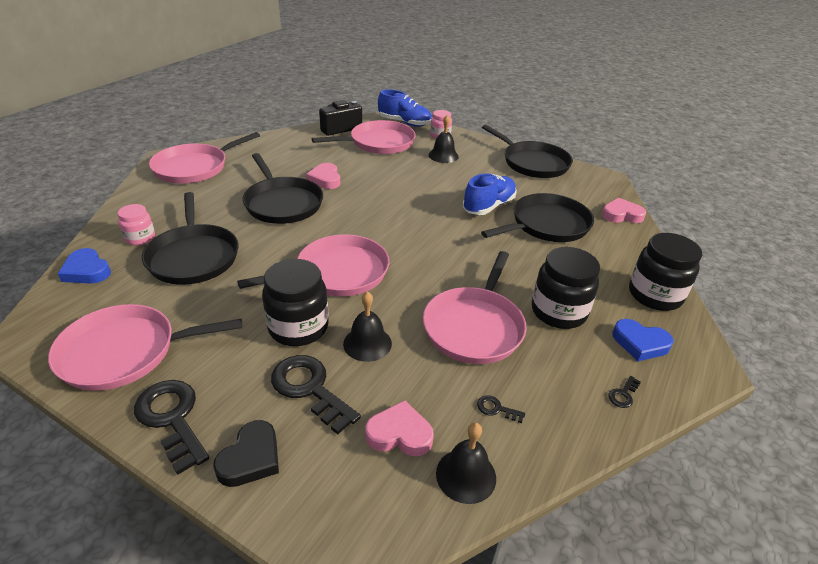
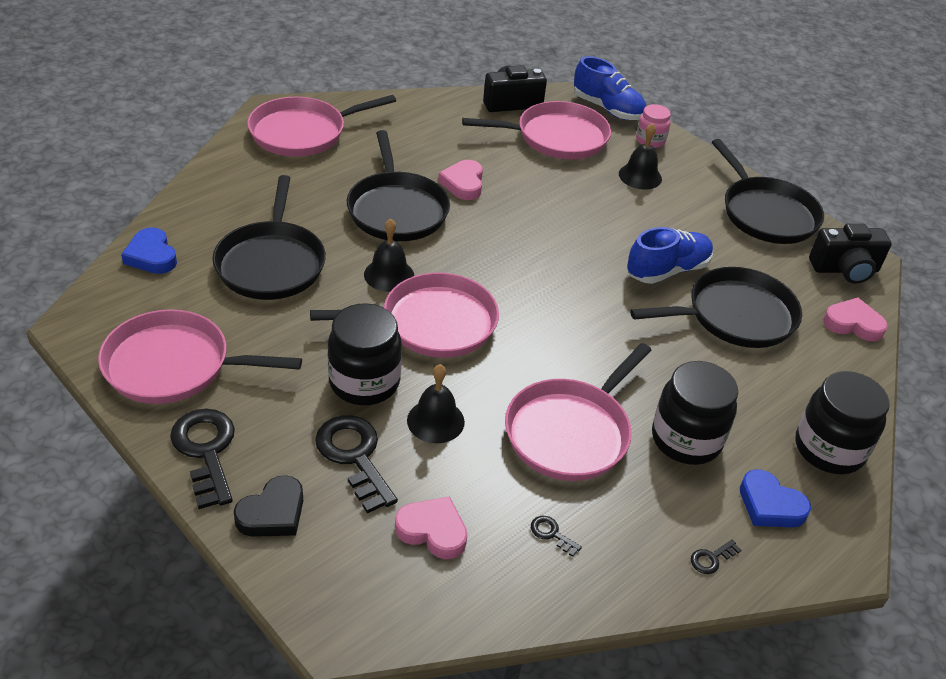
camera: 15 degrees right, 5 degrees up
pink jar [117,204,155,245] -> none
black bell [436,423,496,504] -> black bell moved to [364,218,414,292]
none -> black camera [809,224,892,284]

